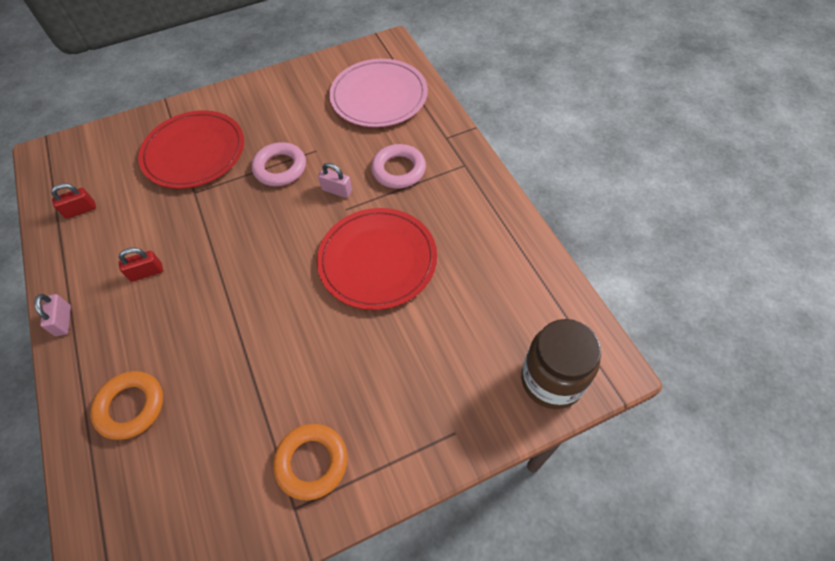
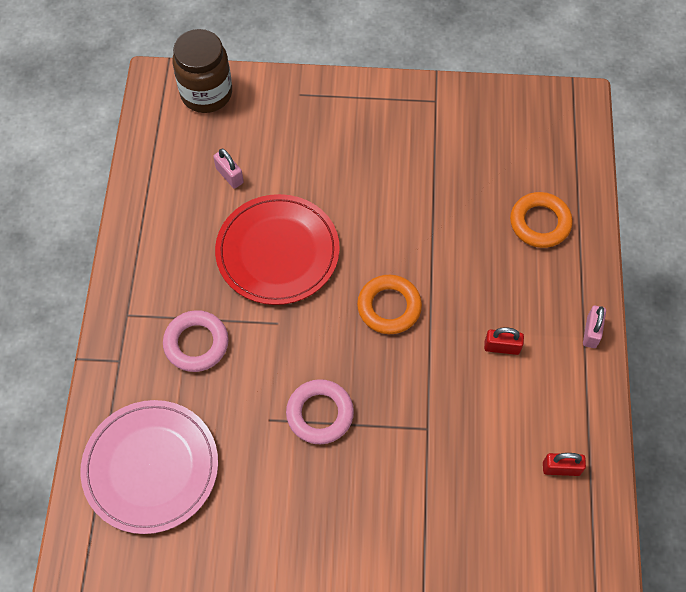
camera: 155 degrees left, 5 degrees up
red plate [138,111,244,189] -> none
orange ring [273,424,348,500] -> orange ring moved to [357,275,422,334]
pink padlock [318,163,352,198] -> pink padlock moved to [213,149,244,188]

